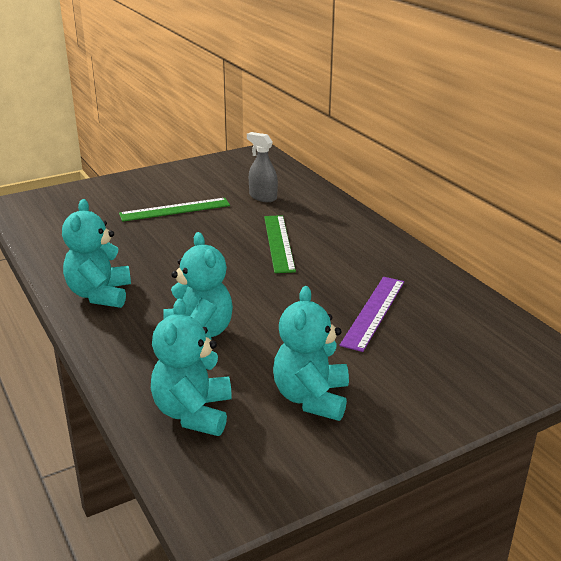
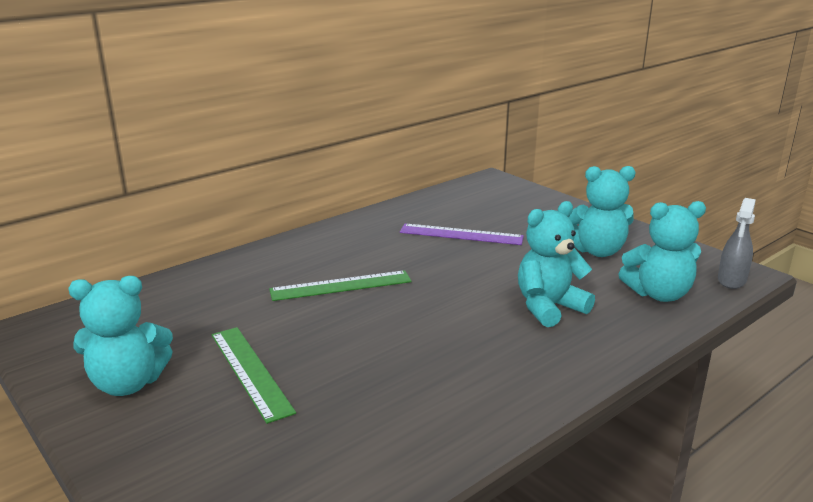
camera: 100 degrees left, 5 degrees down
turquoise teddy bear [62,199,131,308] -> turquoise teddy bear moved to [68,276,173,396]
grey spray bottle [247,132,278,202] -> grey spray bottle moved to [718,198,756,289]

